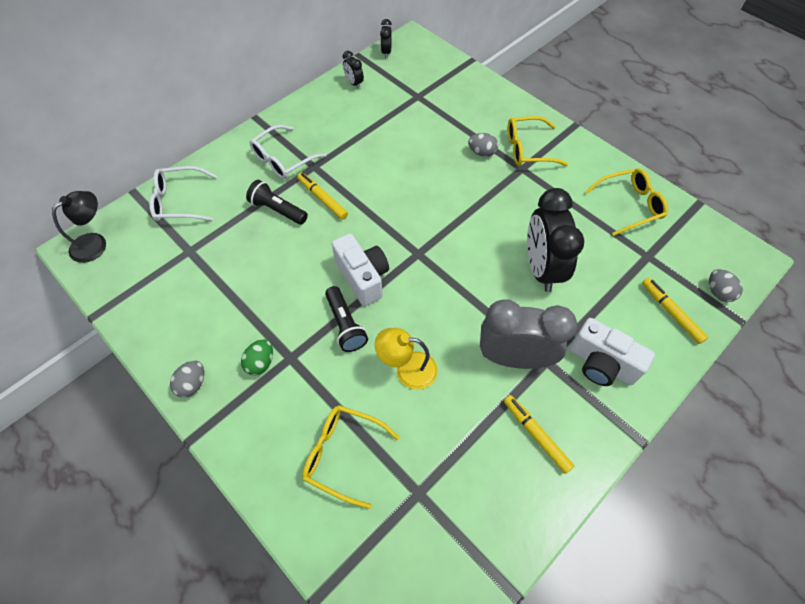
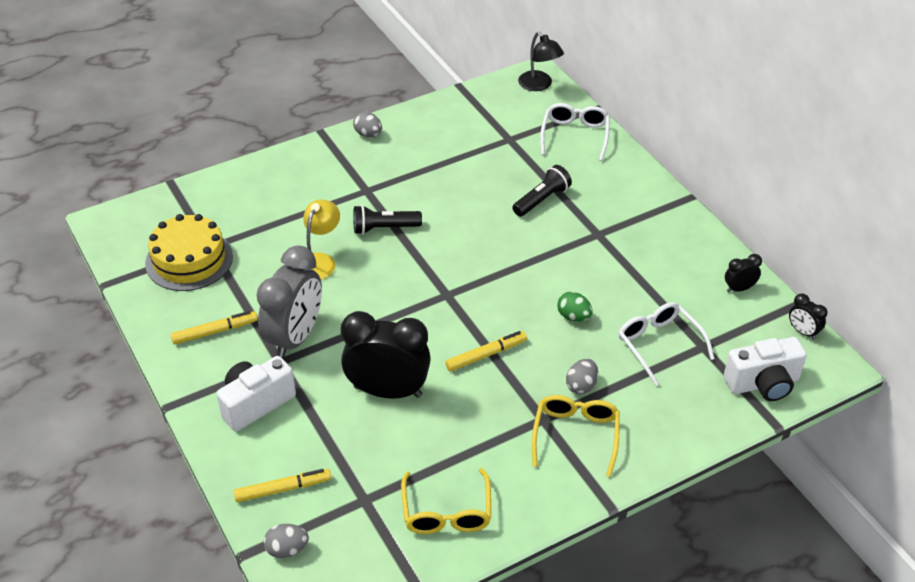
camera: 105 degrees right, 15 degrees down
green egg [241,339,273,375] -> green egg moved to [557,292,593,322]
white glasses [250,125,326,179] -> white glasses moved to [619,302,715,386]
yellow marker [297,172,348,220] -> yellow marker moved to [445,331,527,371]
yellow glasses [302,405,400,509] -> none
white camera [332,234,389,306] -> white camera moved to [724,337,807,401]
black clock [380,19,392,58] -> black clock turned 150 degrees counterclockwise [789,293,827,340]
none -> yellow cake [145,214,233,291]

